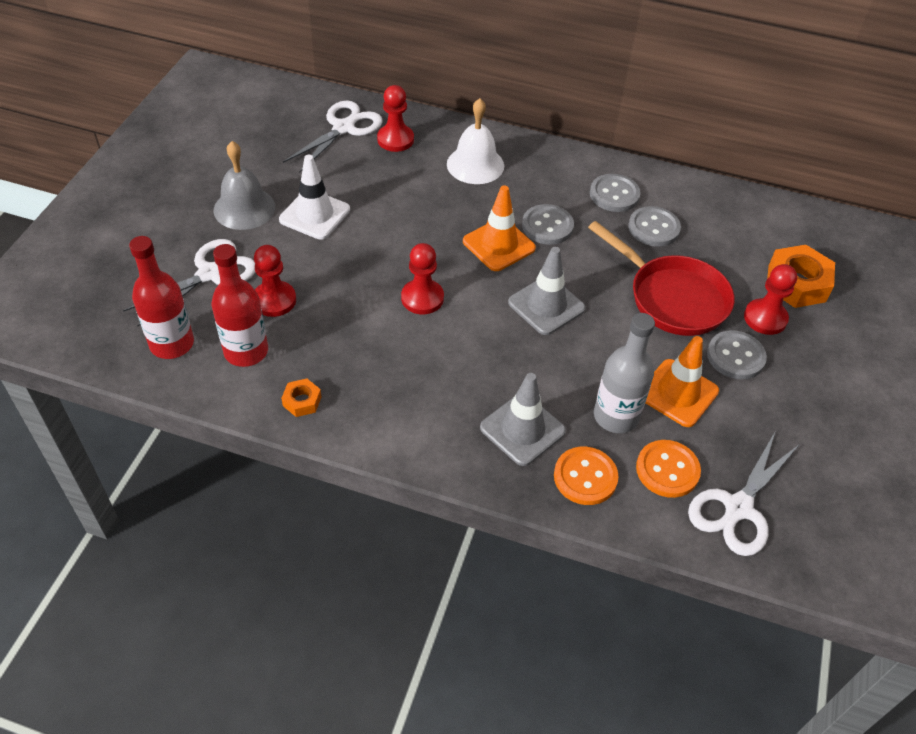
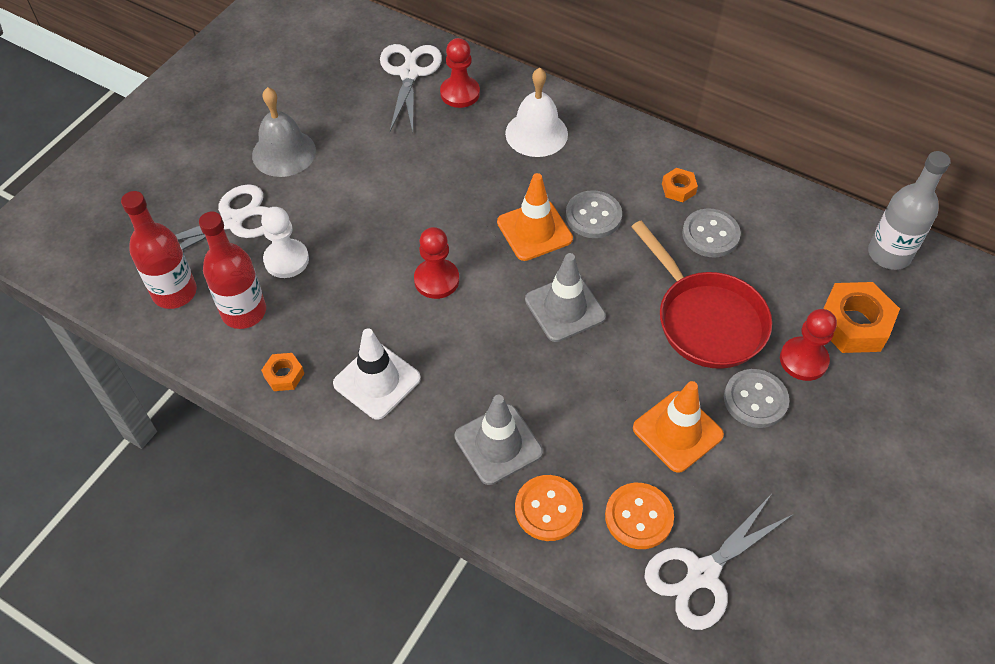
camera: 15 degrees right, 5 degrees up
red pawn [254,245,296,317] -> white pawn [261,207,309,278]
white traffic cone [279,155,350,240] -> white traffic cone moved to [333,328,421,420]
white scissors [283,101,383,173] -> white scissors turned 45 degrees counterclockwise [380,44,442,133]
grey button [590,174,641,212] -> orange nut [662,168,698,202]
grey bottle [594,313,655,433] -> grey bottle moved to [868,151,951,270]

